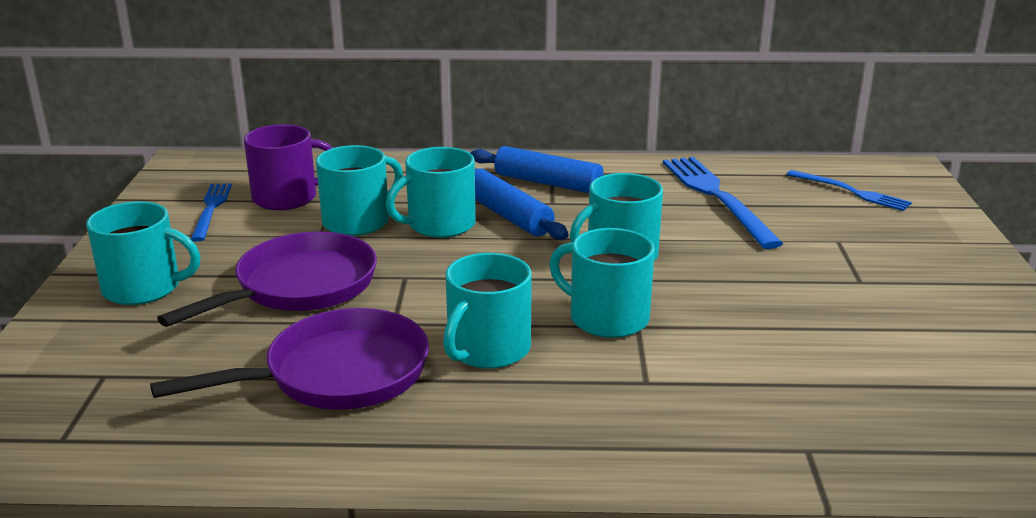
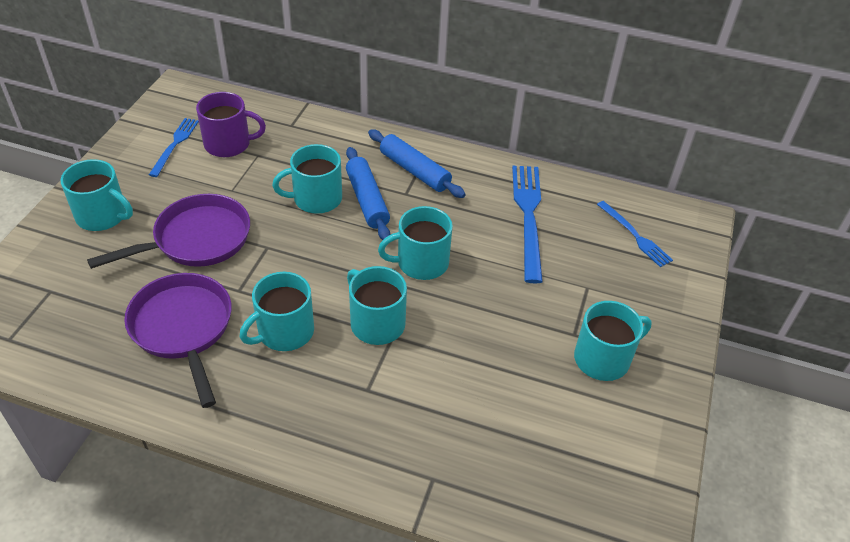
camera: 15 degrees right, 20 degrees up
purple pan [150,308,429,410] -> purple pan turned 105 degrees counterclockwise [124,273,232,408]
turquoise mug [316,145,403,236] -> turquoise mug moved to [574,301,652,381]

